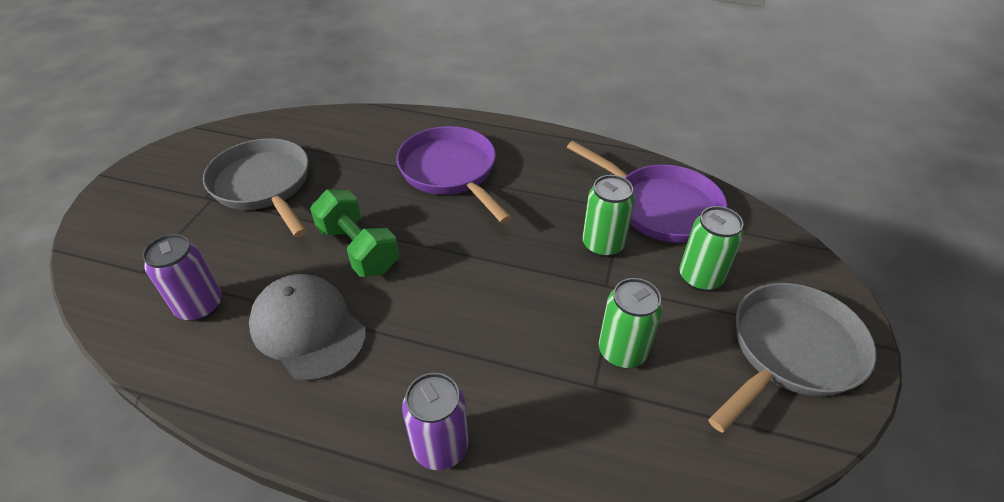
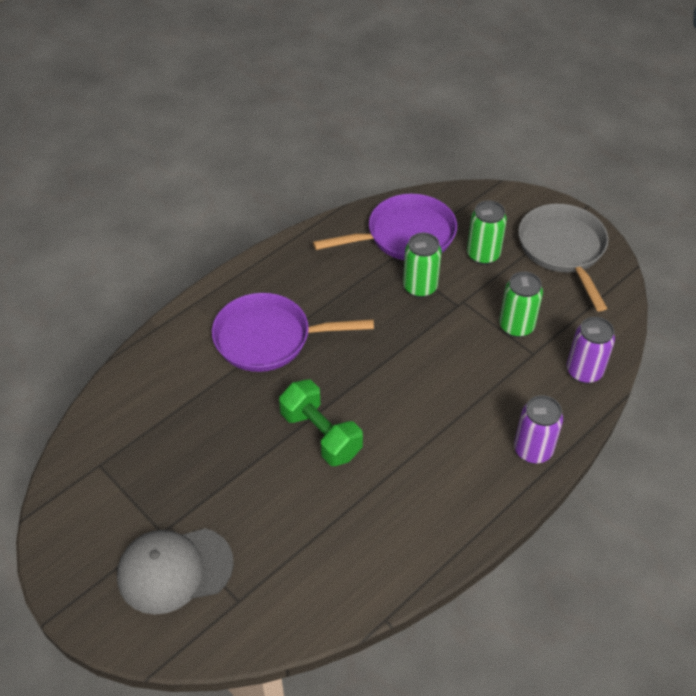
camera: 60 degrees left, 5 degrees up
purple can [142,234,222,321] -> purple can moved to [567,317,615,384]
grey pan [203,138,309,237] -> none
grey cap [249,274,366,381] -> grey cap moved to [117,528,234,615]
green dumbbell [310,190,399,277] -> green dumbbell turned 60 degrees clockwise [279,380,363,466]

